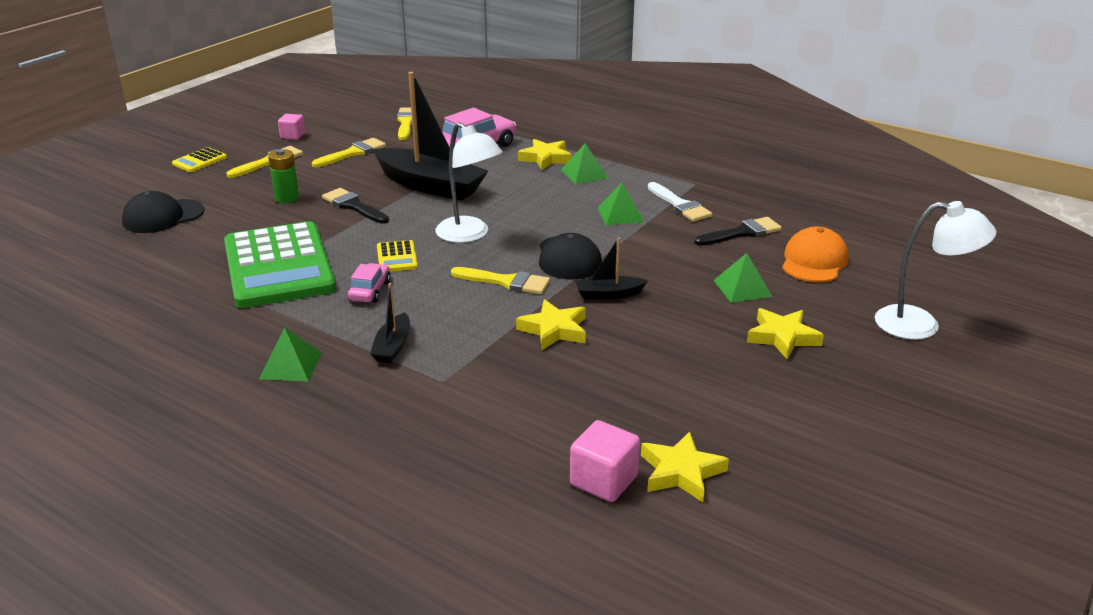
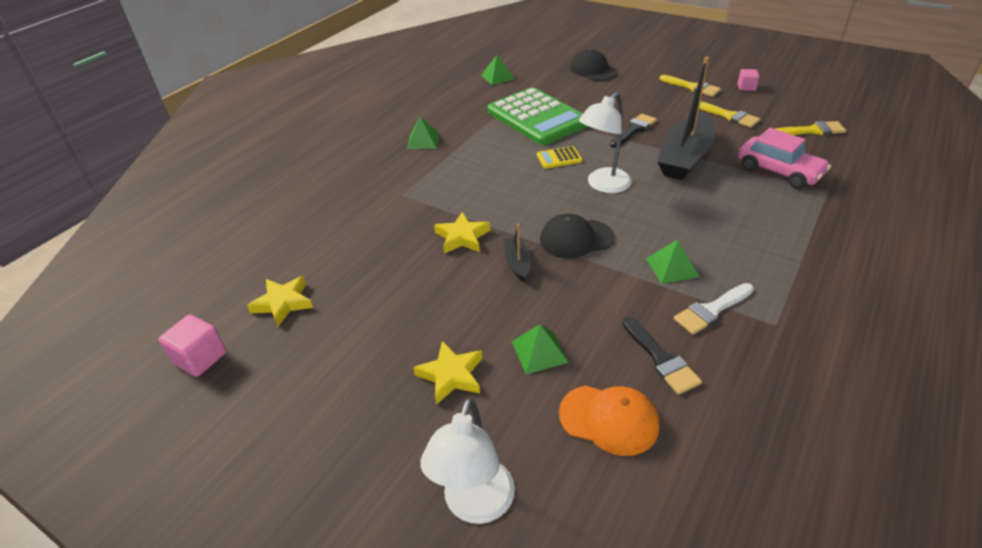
camera: 90 degrees right, 10 degrees up
yellow calculator [172,147,227,172] -> none
green calculator [224,221,336,308] -> green calculator turned 105 degrees counterclockwise [487,87,588,145]
green battery [268,149,299,203] -> none
pink car [348,263,391,303] -> none
black boat [370,283,410,363] -> none
yellow brush [451,267,550,294] -> none
yellow star [518,139,572,170] -> none
green pyramid [561,143,608,184] -> green pyramid moved to [481,55,515,85]
pink cube [570,420,640,502] -> pink cube moved to [159,314,226,377]

